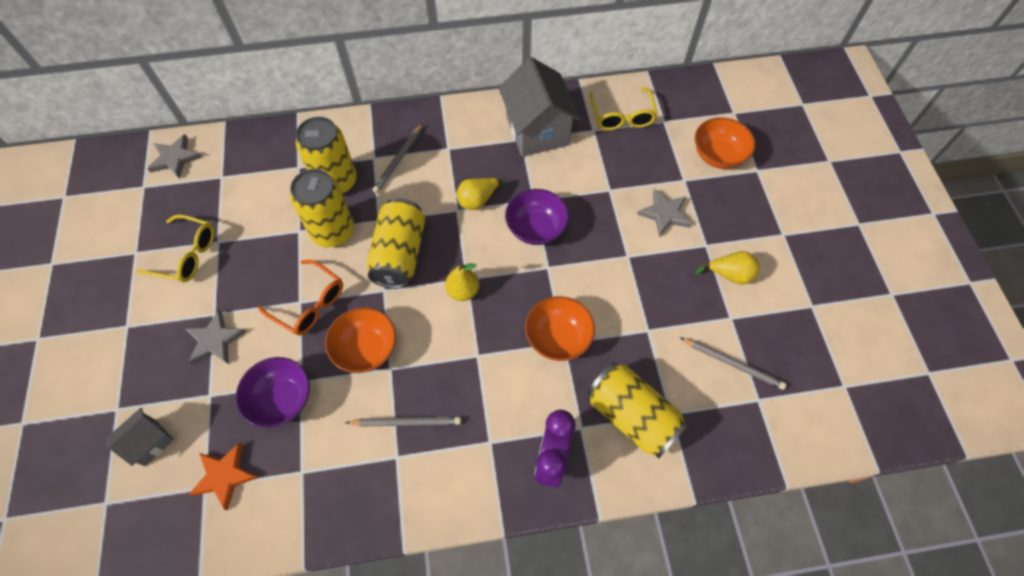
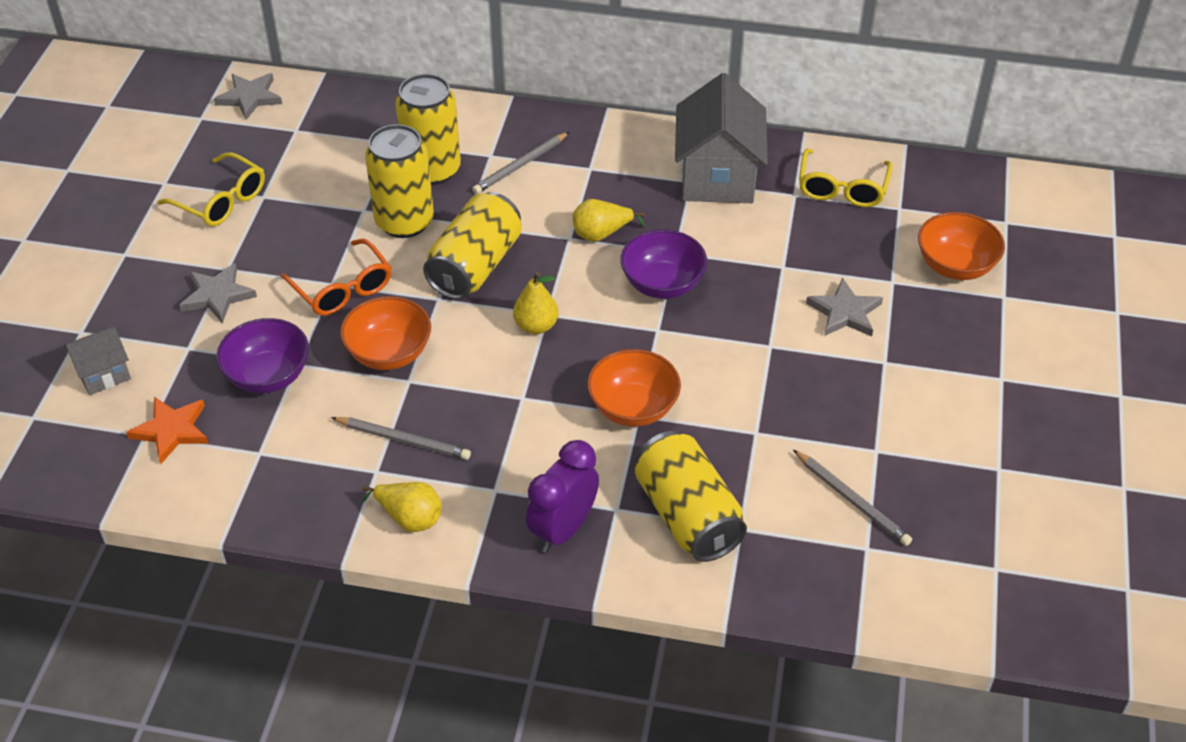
camera: 20 degrees right, 15 degrees down
yellow pear [695,251,759,285] -> yellow pear moved to [362,482,442,532]

